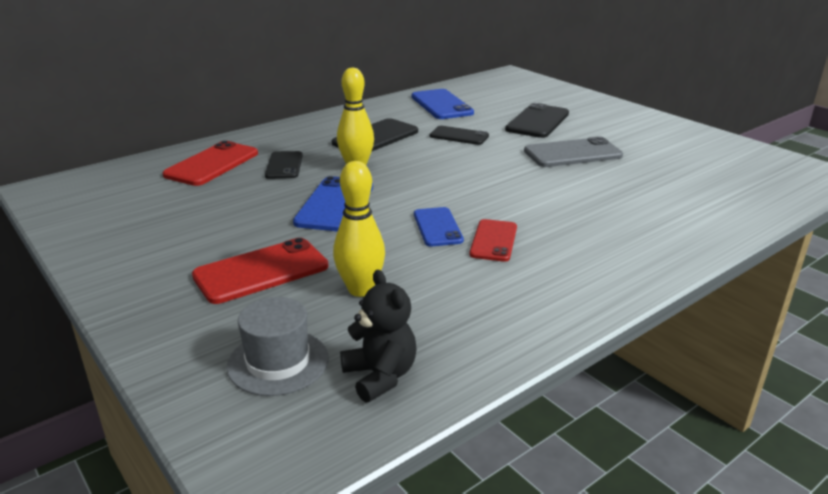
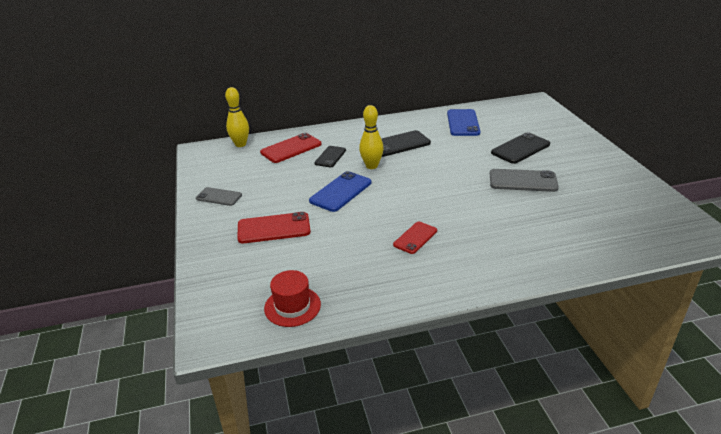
camera: 25 degrees right, 5 degrees up
grey hat [227,297,329,396] -> none
yellow bowling pin [333,161,385,297] -> yellow bowling pin moved to [225,87,249,147]
black teddy bear [340,270,417,403] -> red hat [264,270,321,327]
blue phone [414,207,464,246] -> none
black phone [430,126,489,145] -> none
none -> grey phone [196,187,242,206]

